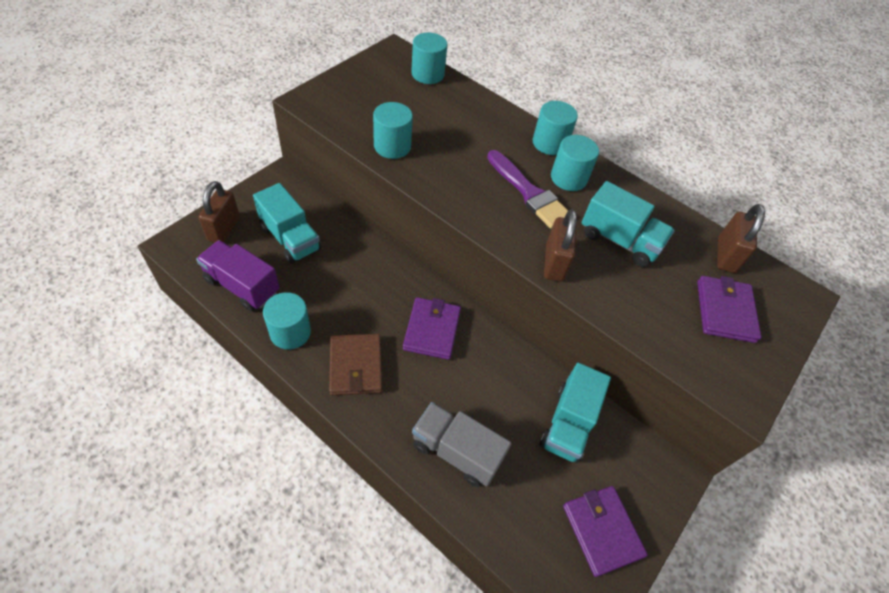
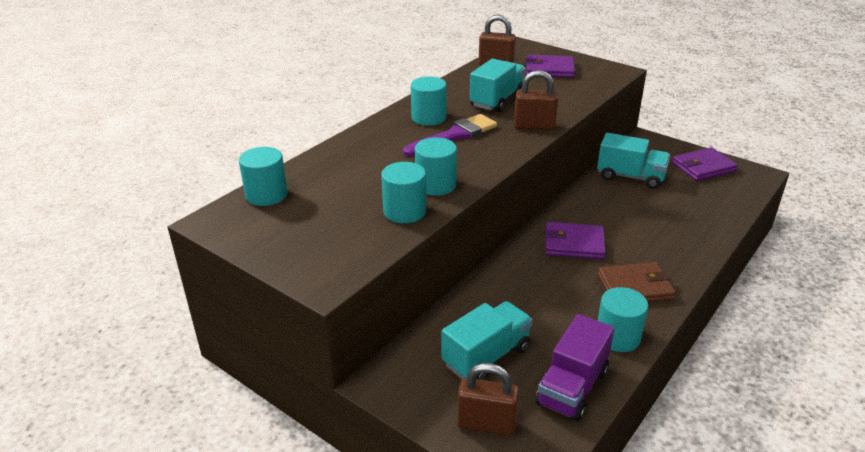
camera: 85 degrees left, 20 degrees down
grey truck [412,402,511,487] -> none
turquoise cylinder [533,101,578,155] -> turquoise cylinder moved to [415,138,457,196]

